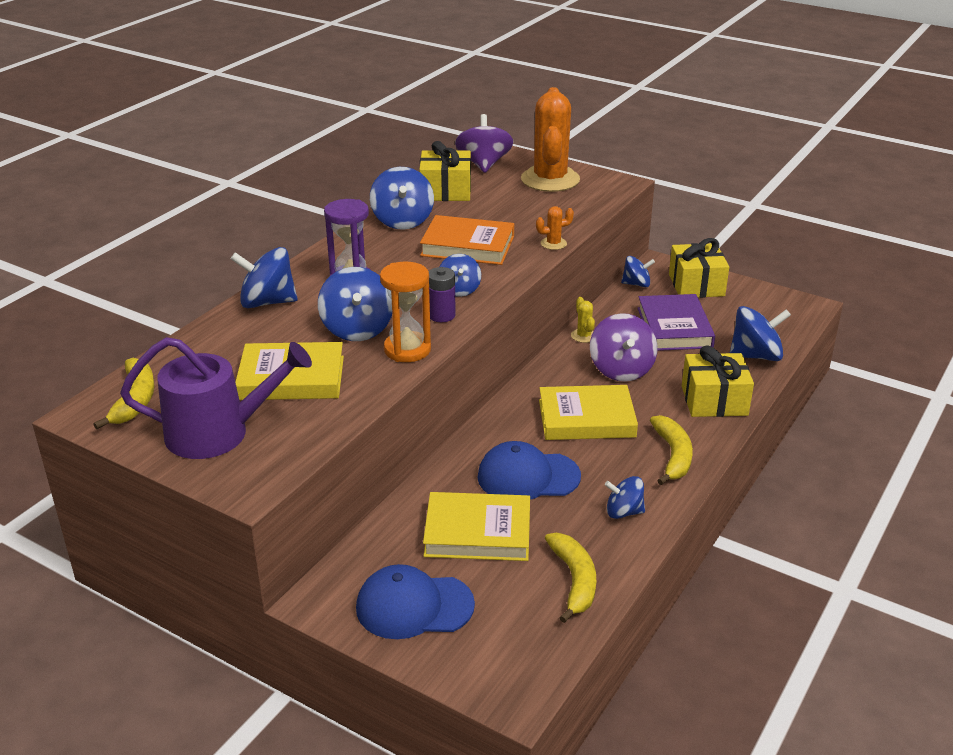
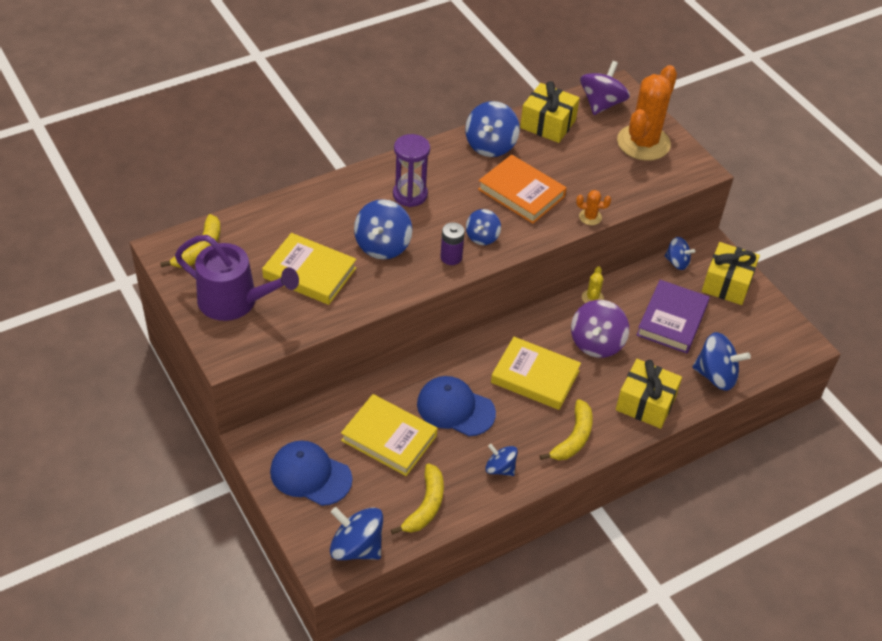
camera: 25 degrees right, 15 degrees up
blue spinning top [230,247,298,308] -> blue spinning top moved to [330,507,383,560]
orange hourglass [380,262,431,362] -> none

